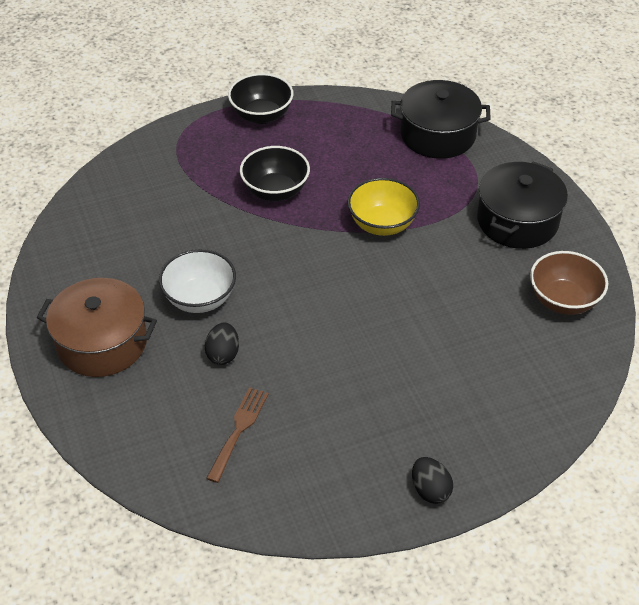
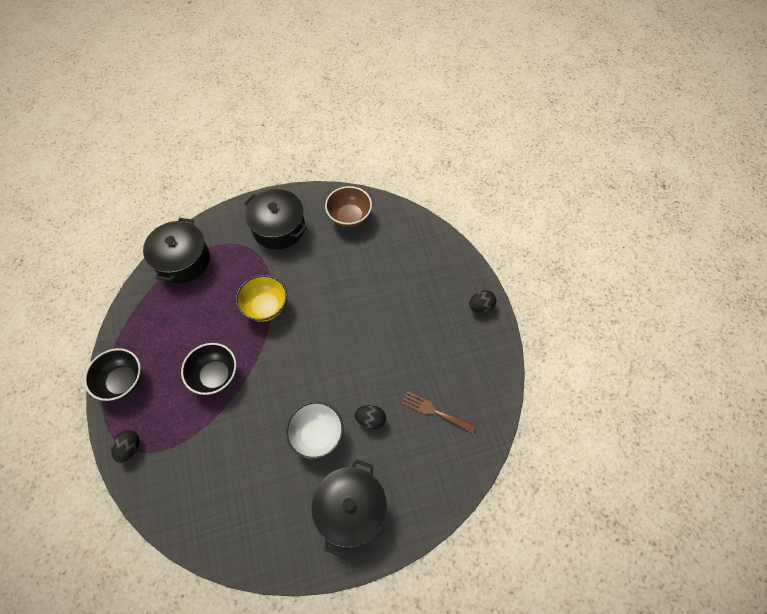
camera: 85 degrees left, 15 degrees up
brown pot [37,278,157,377] -> black pot [311,459,387,558]
none -> black egg [111,430,140,463]

